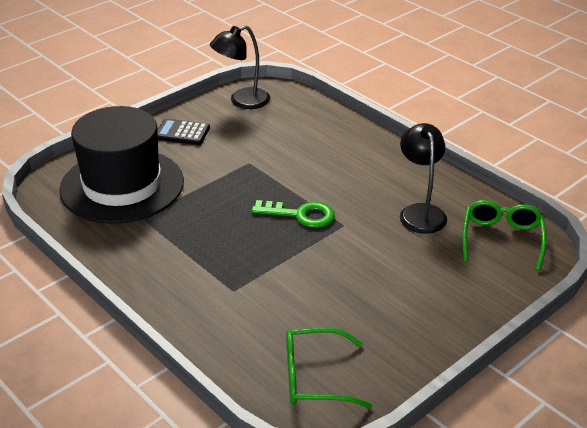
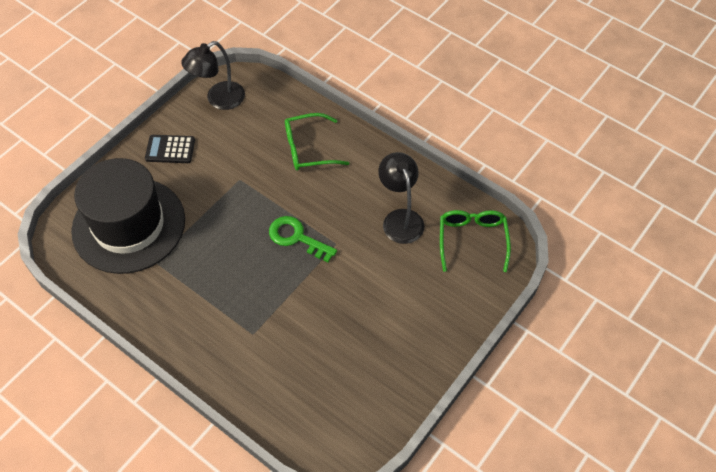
camera: 10 degrees left, 20 degrees up
green key [252,200,335,228] -> green key turned 150 degrees counterclockwise [269,216,337,262]
green glasses [286,327,372,408] -> green glasses moved to [285,113,349,171]

